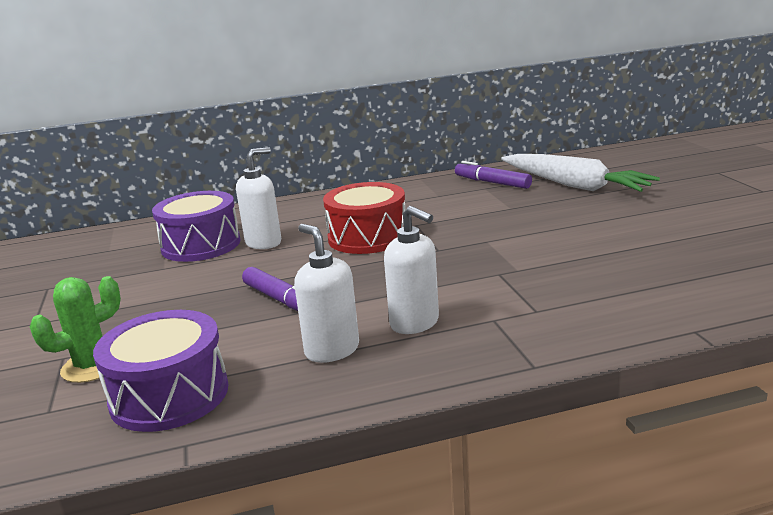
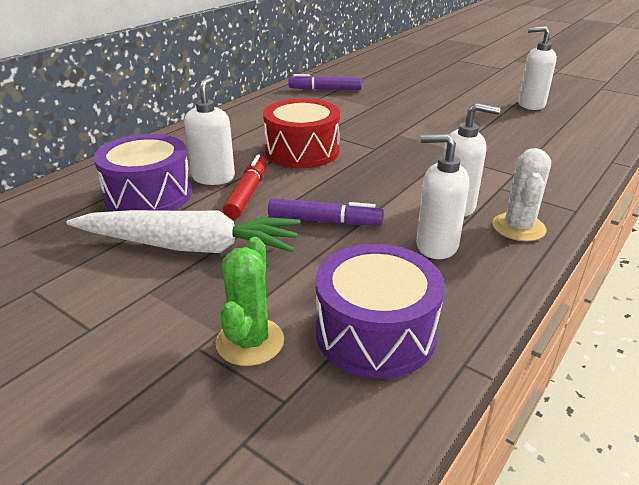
camera: 40 degrees left, 10 degrees up
white carrot [501,154,660,192] -> white carrot moved to [66,210,300,253]
none -> red marker [223,155,267,219]
none -> white cactus [492,148,551,241]
none -> white soap dispenser [518,26,557,110]

